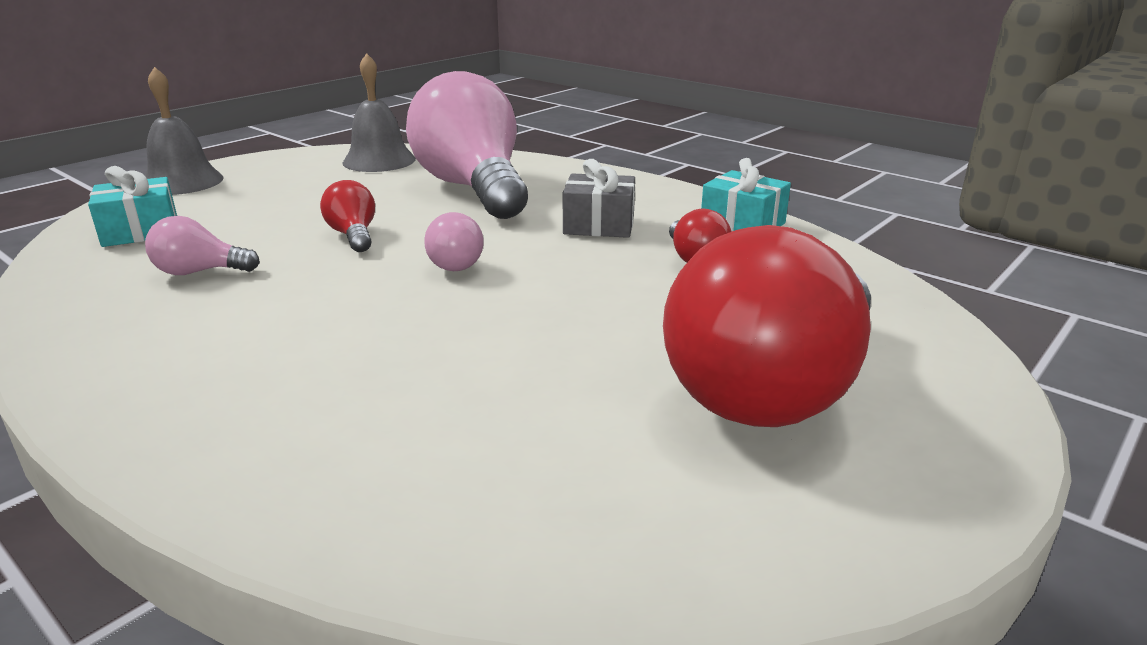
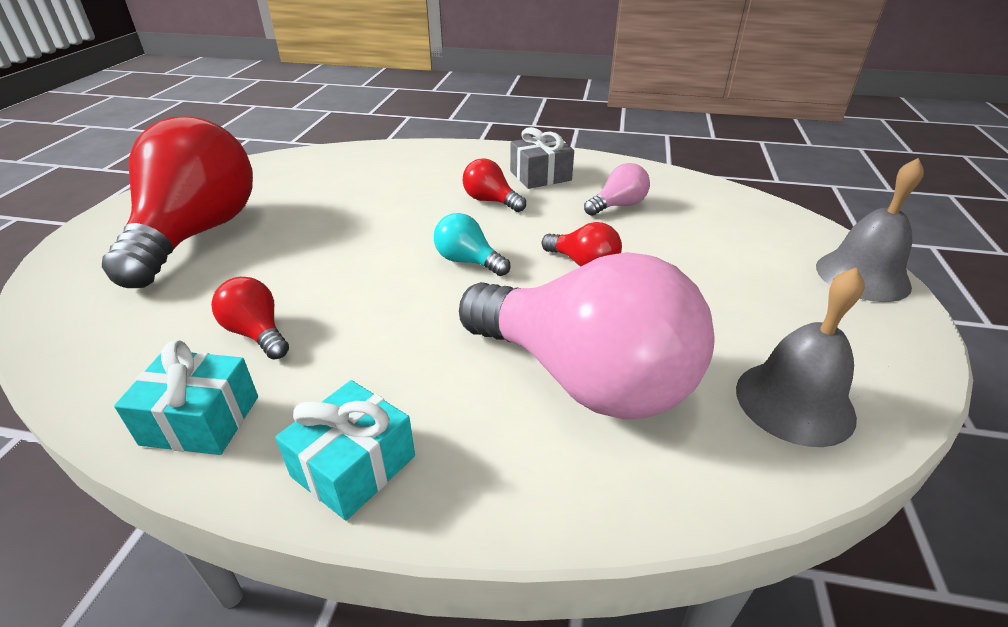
camera: 150 degrees right, 10 degrees up
turquoise gift [88,166,177,247] -> turquoise gift moved to [275,380,415,521]
pink light bulb [424,212,484,271] -> turquoise light bulb [434,213,510,276]
grey gift [563,159,635,238] -> grey gift moved to [510,127,574,189]
none -> red light bulb [463,158,526,212]

